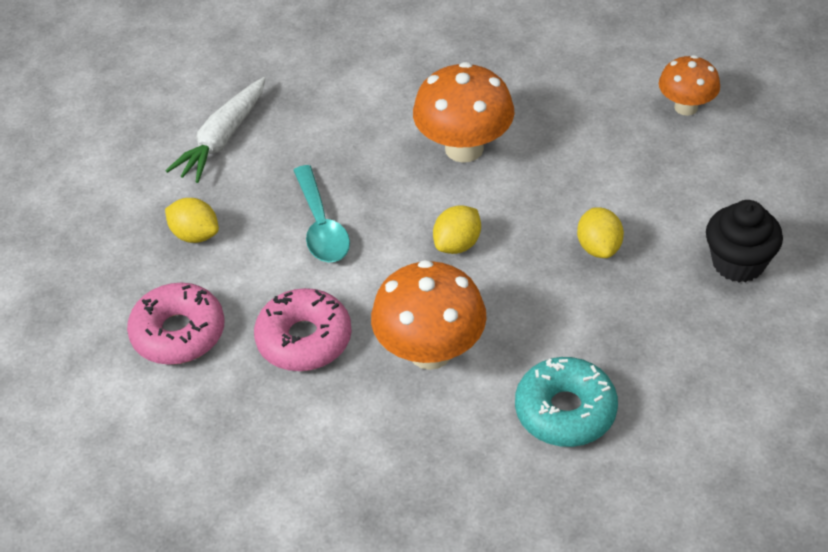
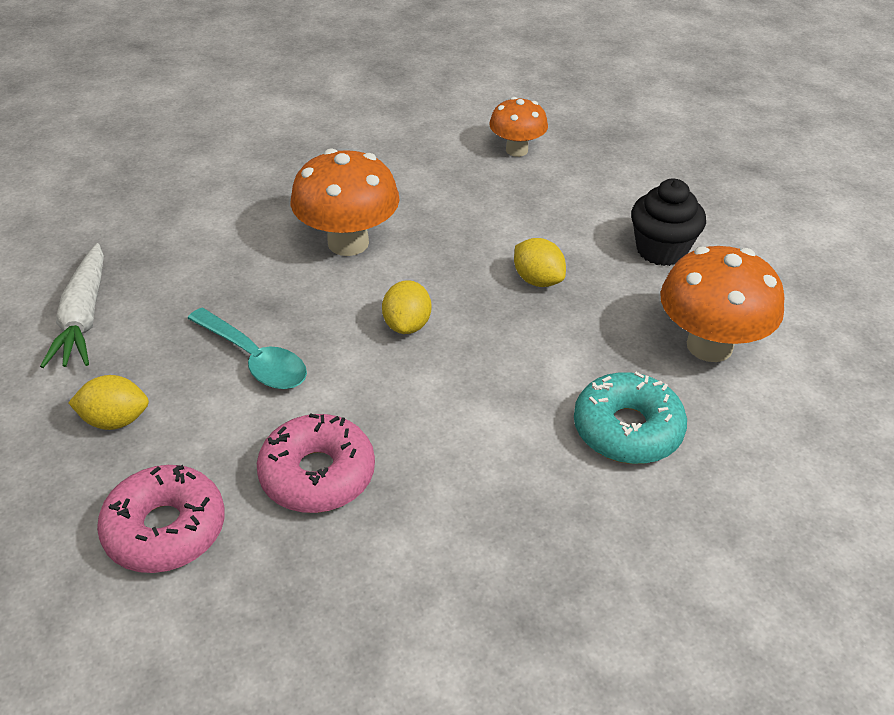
camera: 35 degrees left, 5 degrees down
orange mushroom [371,260,487,370] -> orange mushroom moved to [660,246,784,362]

